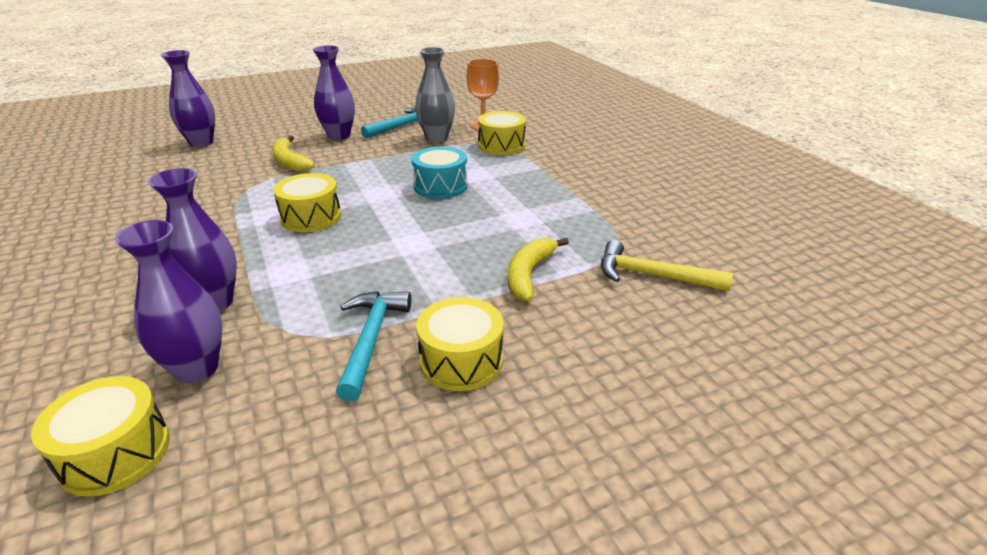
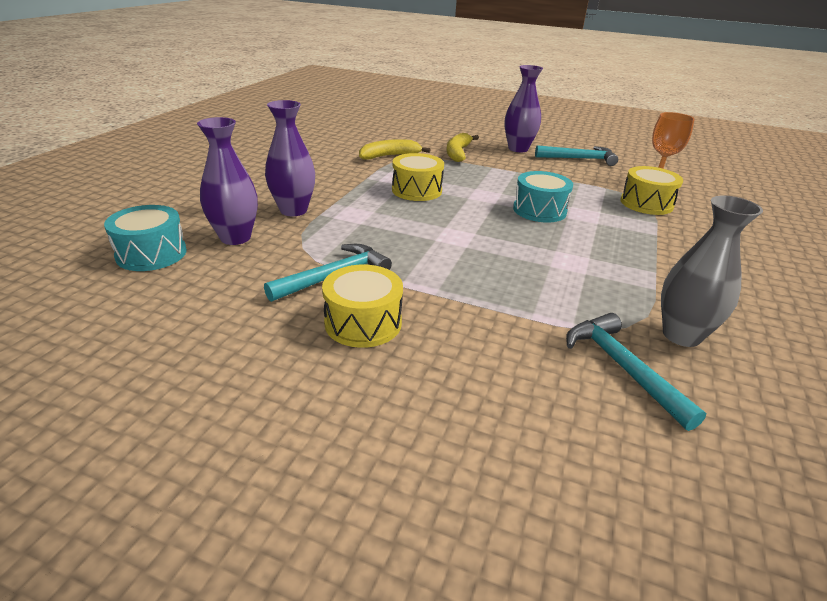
camera: 45 degrees right, 0 degrees up
yellow drum [31,376,170,497] -> turquoise drum [104,205,187,271]
purple vase [161,50,215,147] -> none
grey vase [415,47,455,142] -> grey vase moved to [661,195,763,347]
yellow banana [508,238,569,301] -> yellow banana moved to [359,139,431,160]
yellow hammer [601,240,733,291] -> turquoise hammer [566,313,706,431]

